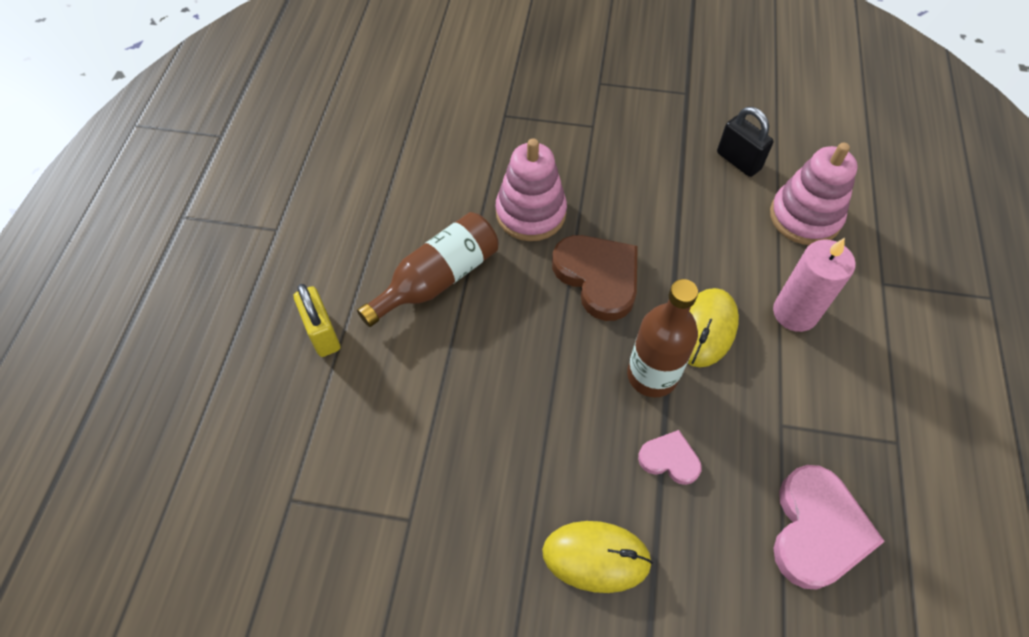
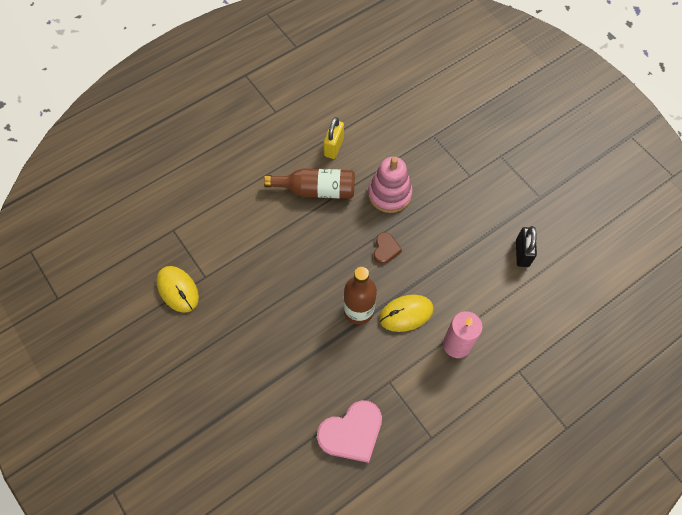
camera: 45 degrees right, 5 degrees up
yellow padlock [294,284,340,357] -> yellow padlock moved to [323,117,344,159]
yellow mouse [542,521,653,593] -> yellow mouse moved to [156,266,199,313]
brown heart [552,235,638,321] -> brown heart [374,232,402,264], size x0.54
pink heart [638,430,702,485] -> none
pink stacking toy [770,142,858,245] -> none

